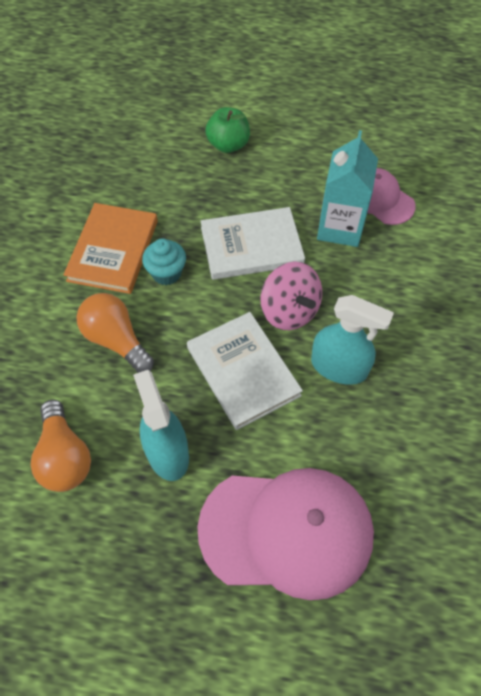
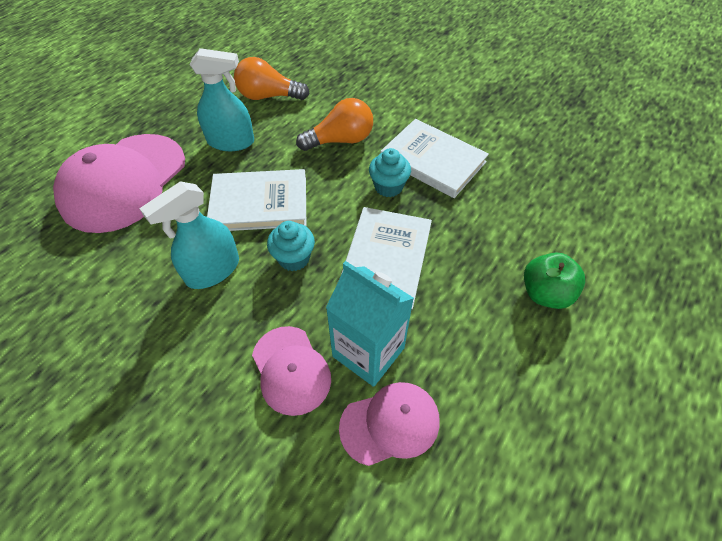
camera: 115 degrees right, 5 degrees down
orange book [63,203,158,294] -> white book [380,119,489,198]
pink spinning top [260,262,322,330] -> turquoise cupcake [267,221,315,271]
none -> pink cap [252,326,331,416]

